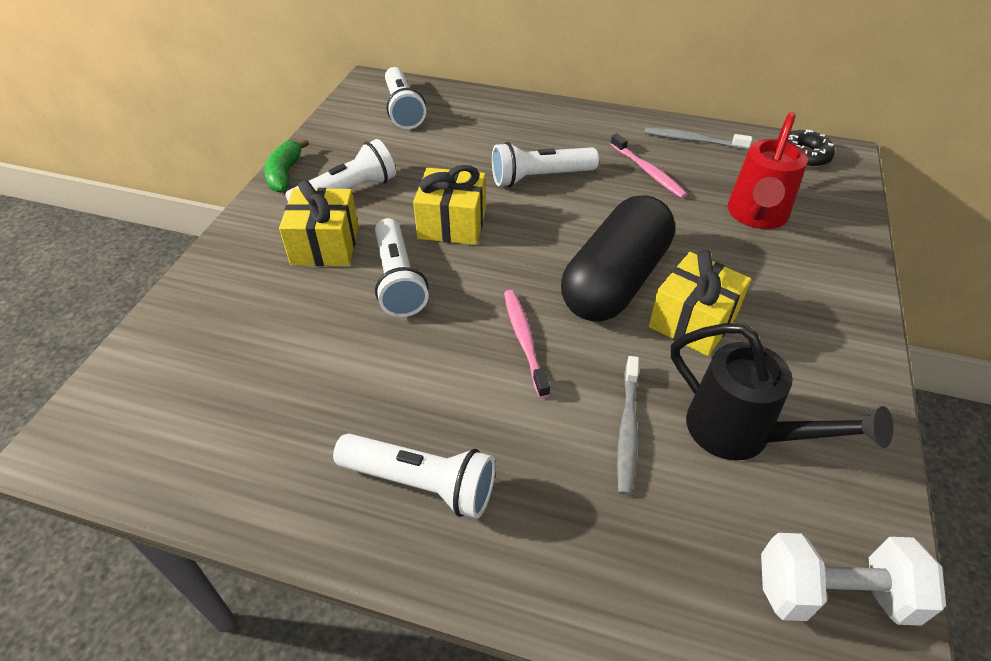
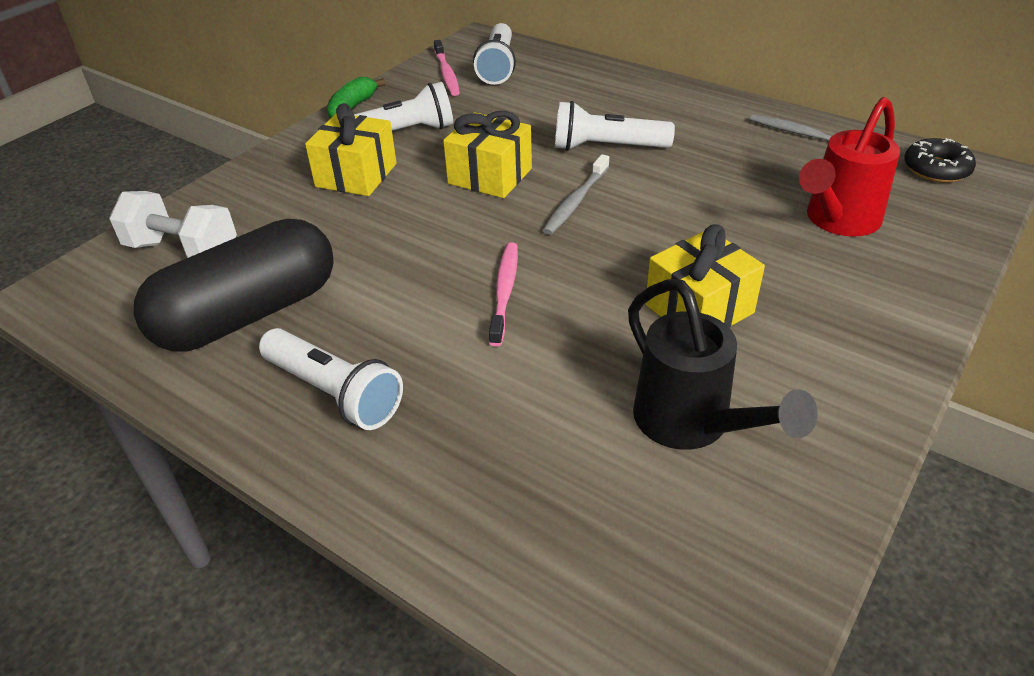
camera: 20 degrees right, 5 degrees down
white flashlight [375,218,429,317] -> none
black capsule [561,195,675,322] -> black capsule moved to [134,219,334,352]
pink toothbrush [610,133,687,198] -> pink toothbrush moved to [434,40,460,96]
grey toothbrush [617,356,639,496] -> grey toothbrush moved to [543,154,609,235]
white dumbbell [761,533,946,626] -> white dumbbell moved to [109,191,237,258]

